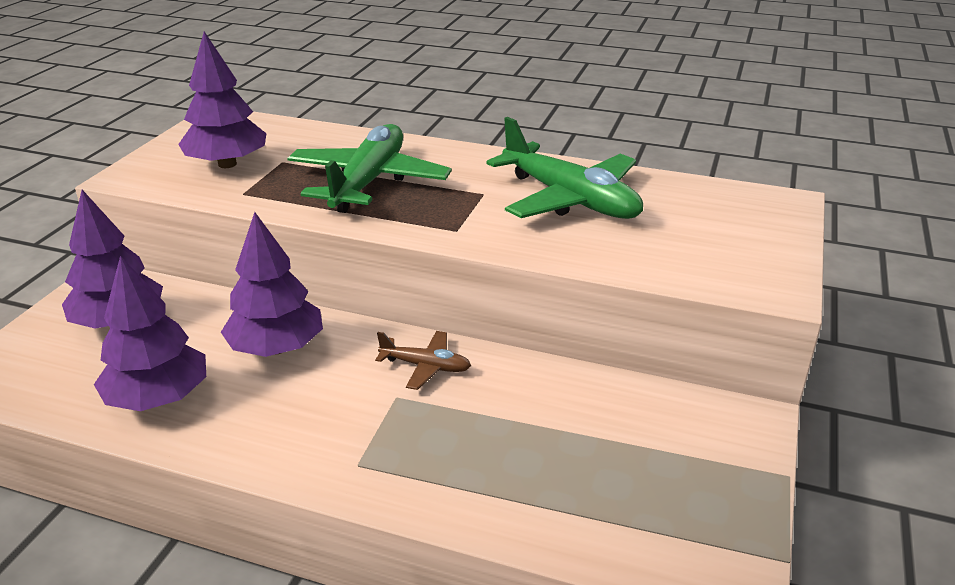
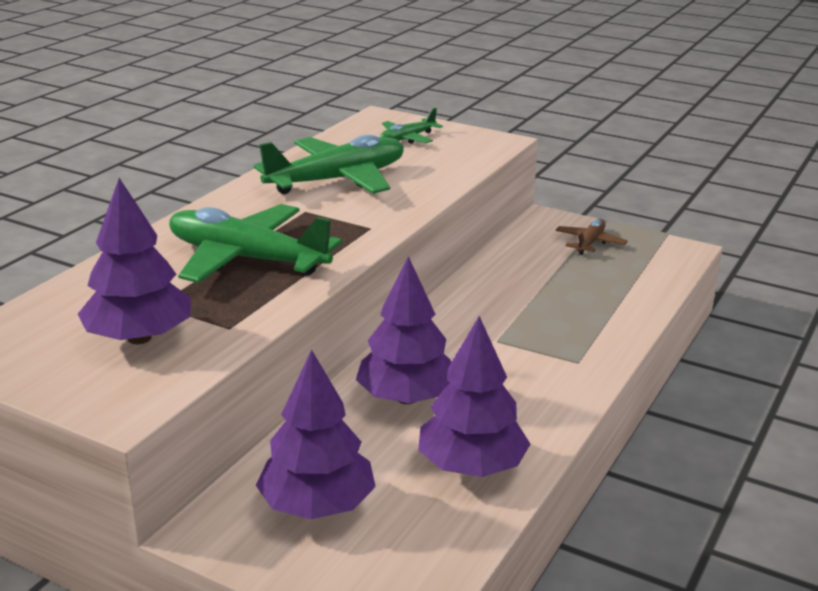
camera: 80 degrees left, 5 degrees down
brown plane [375,331,471,390] -> brown plane moved to [556,219,628,255]
none -> green plane [380,108,443,144]

